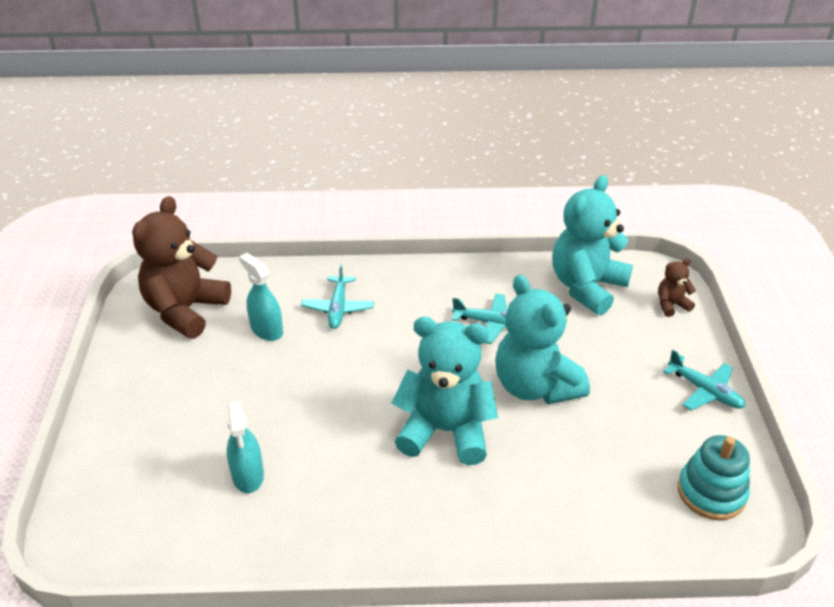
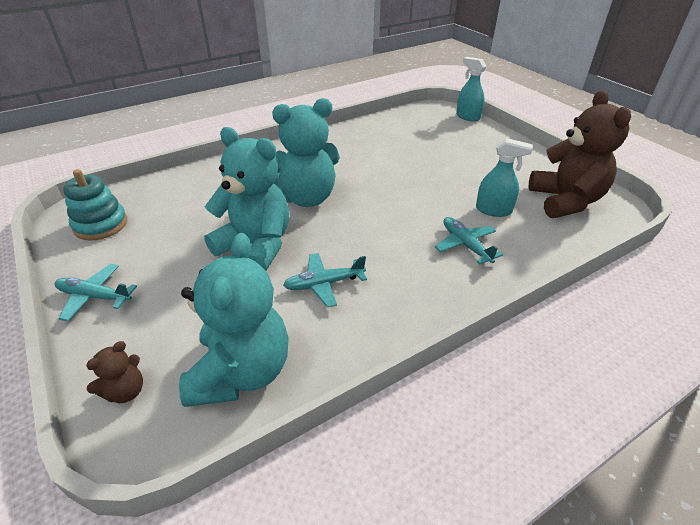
camera: 150 degrees right, 0 degrees up
turquoise spray bottle [227,401,264,493] -> turquoise spray bottle moved to [456,57,487,122]

